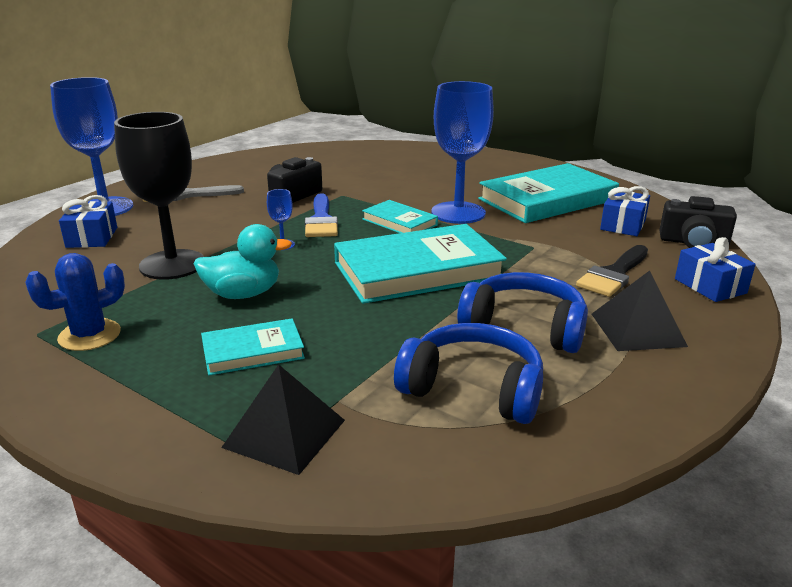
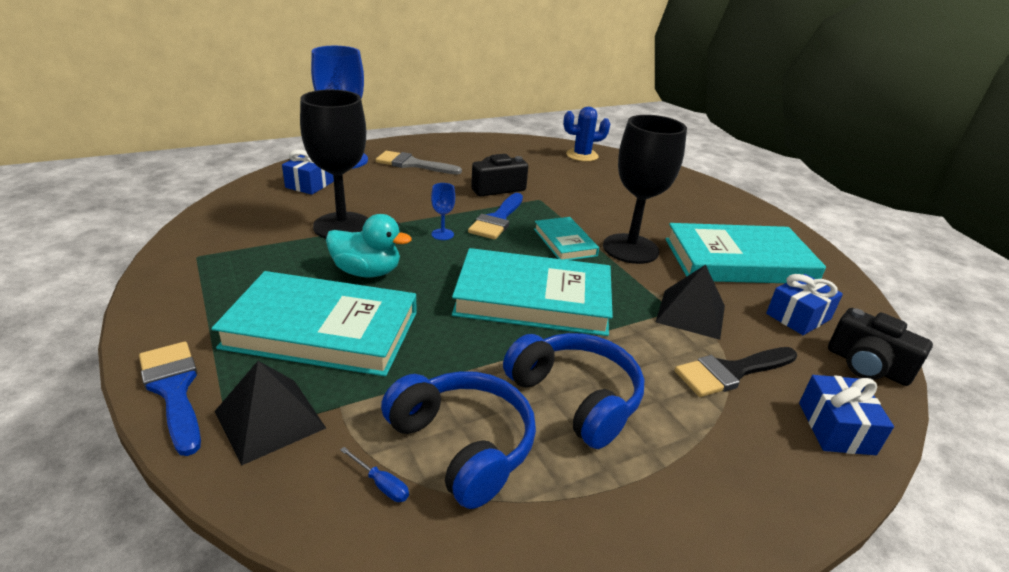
camera: 25 degrees right, 5 degrees up
blue cactus [25,253,125,351] -> blue cactus moved to [563,107,610,162]
turquoise book [201,318,305,376] -> turquoise book [212,271,417,376], size x1.94
blue goblet [431,81,494,224] -> black goblet [603,115,687,264]
black pyramid [592,270,688,351] -> black pyramid moved to [656,265,725,340]
none -> blue brush [139,342,201,456]
none -> blue screwdriver [340,447,409,502]

